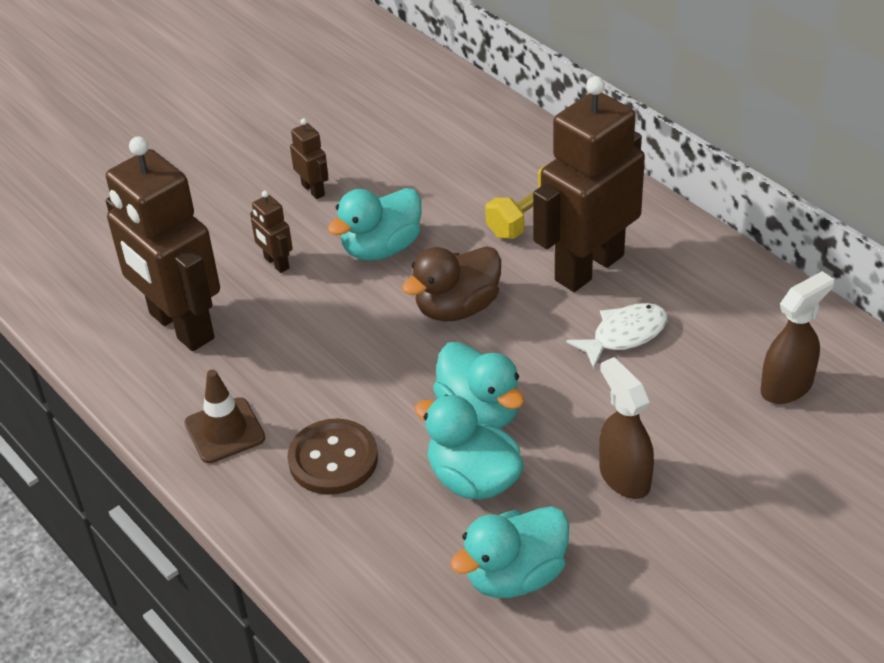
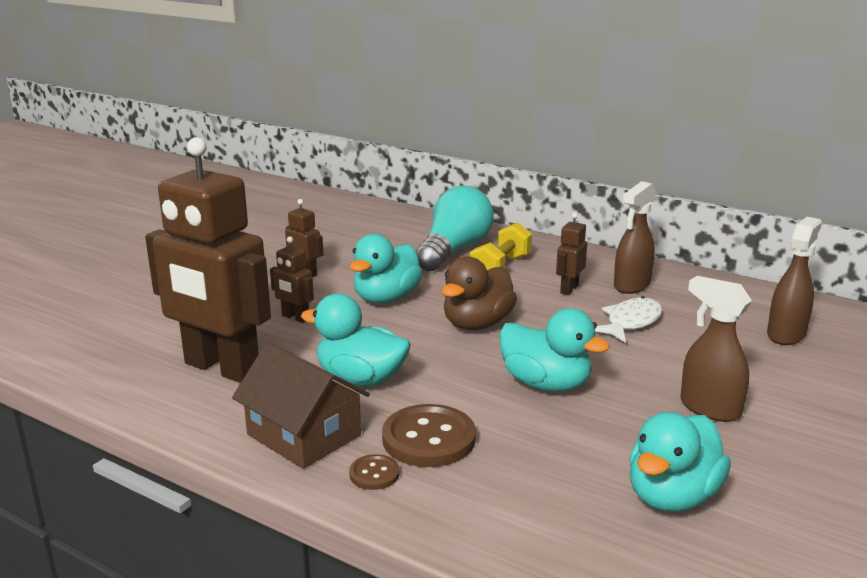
camera: 20 degrees left, 20 degrees down
brown traffic cone [184,370,265,463] -> brown house [232,342,370,469]
turquoise duck [414,395,524,500] -> turquoise duck moved to [301,294,411,386]
brown robot [533,76,645,292] -> brown robot [556,212,587,295], size x0.41
none -> brown button [349,454,399,490]
none -> turquoise light bulb [416,185,494,271]
none -> brown spray bottle [614,181,656,294]

